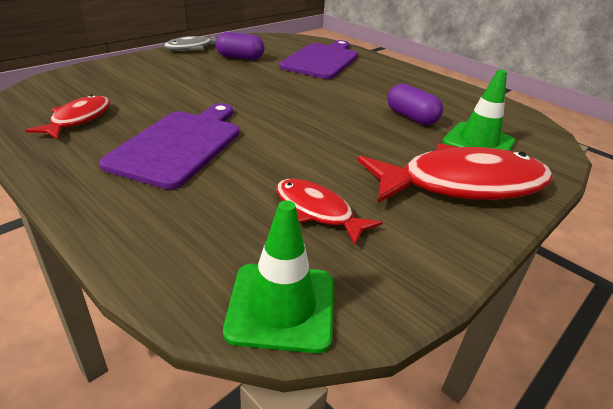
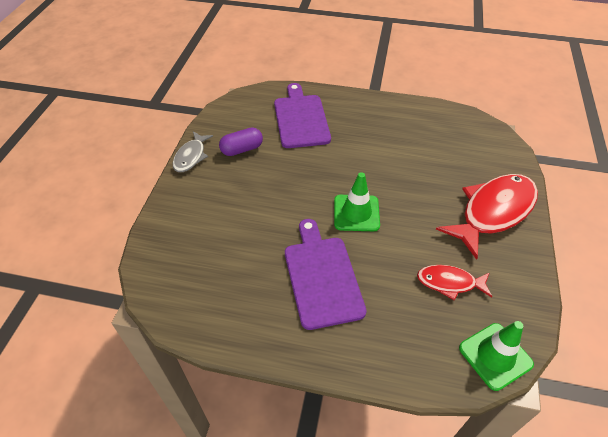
camera: 30 degrees left, 15 degrees up
red fish [26,95,110,140] -> none
purple capsule [387,84,443,125] -> none
green traffic cone [442,69,515,151] -> green traffic cone moved to [334,172,380,231]

